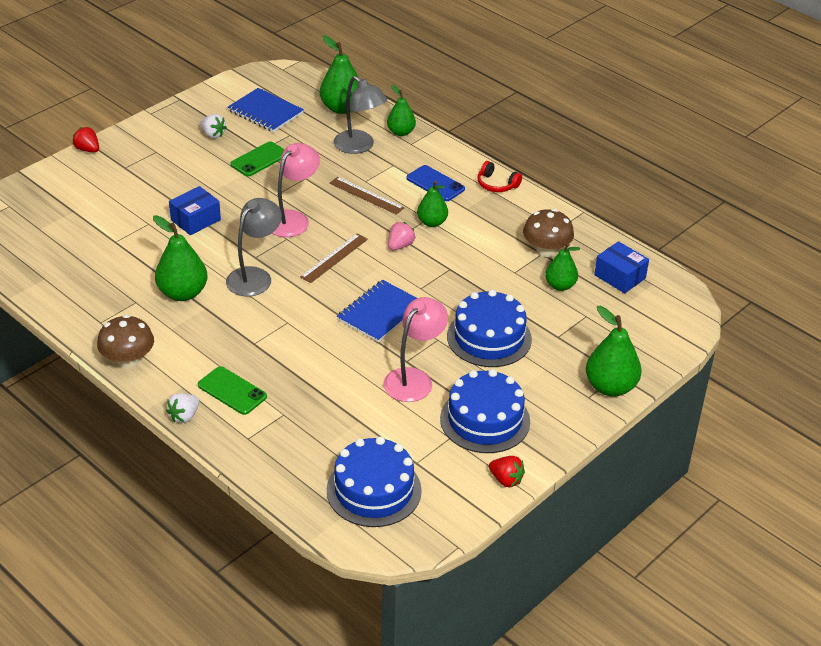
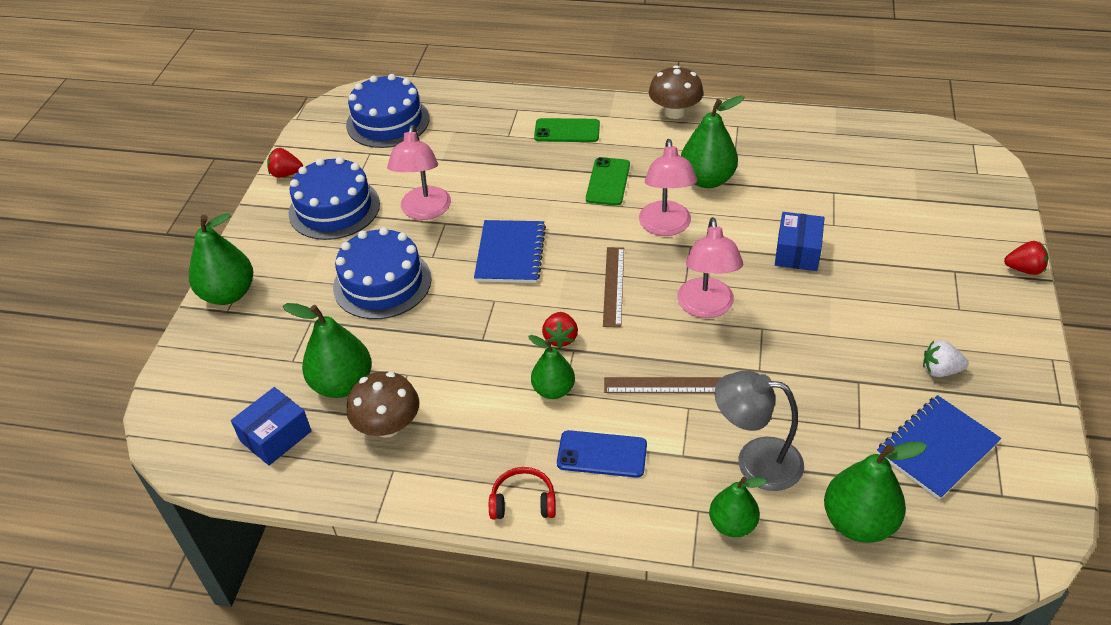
camera: 150 degrees right, 5 degrees up
white strawberry [166,393,199,423] -> none
grey lamp [226,198,282,297] -> pink lamp [639,139,697,236]
blue notebook [228,88,304,132] -> blue notebook turned 45 degrees counterclockwise [877,395,1001,500]
green phone [230,141,285,176] -> green phone moved to [586,157,630,206]
pink strawberry [388,222,415,250] -> red strawberry [542,312,578,348]
green pear [545,243,580,291] -> green pear [283,303,372,398], size x1.55
blue box [594,241,649,293] -> blue box turned 60 degrees counterclockwise [231,387,311,466]

